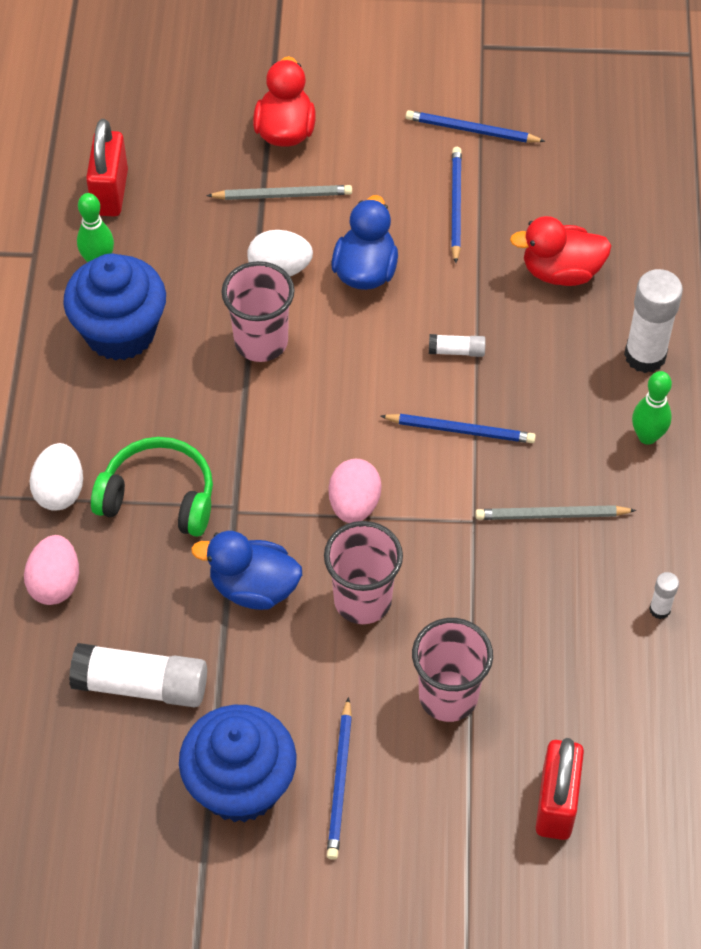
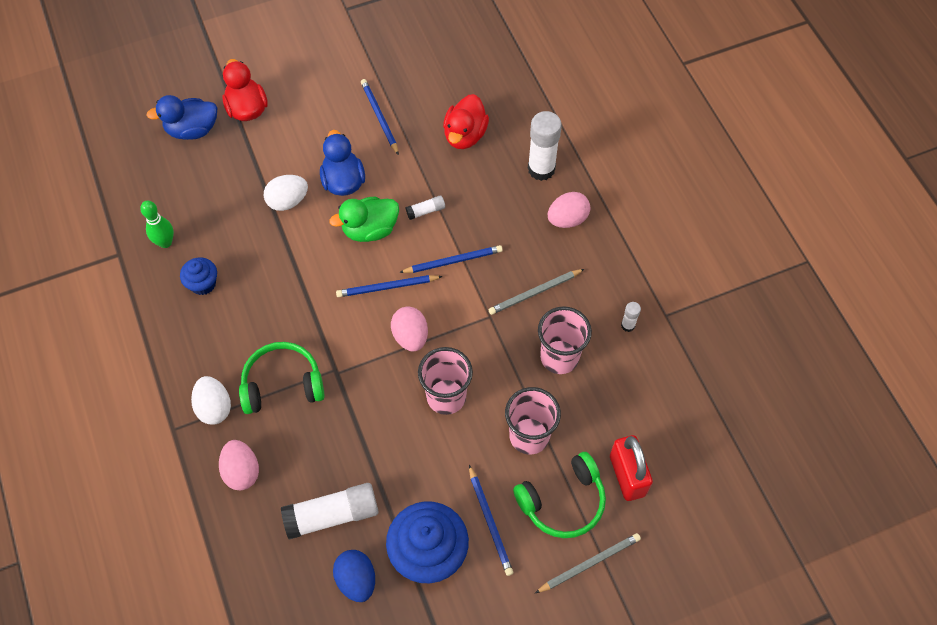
camera: 25 degrees left, 5 degrees up
blue cupcake [63,254,166,361] -> blue cupcake [180,257,217,295], size x0.52
red padlock [86,119,128,217] -> none
blue duck [191,531,302,610] -> blue duck moved to [146,95,217,140]
grey pencil [206,185,352,200] -> grey pencil moved to [535,533,641,593]
pink cup [221,261,295,362] -> pink cup moved to [538,306,592,374]
blue pencil [406,110,546,143] -> blue pencil moved to [336,275,443,297]
red duck [510,216,611,286] -> red duck turned 45 degrees counterclockwise [443,94,489,149]
green bowling pin [632,371,672,445] -> pink egg [548,192,591,228]
none -> green duck [329,197,399,242]
none -> blue egg [333,550,375,602]
none -> green headphones [513,452,606,538]

